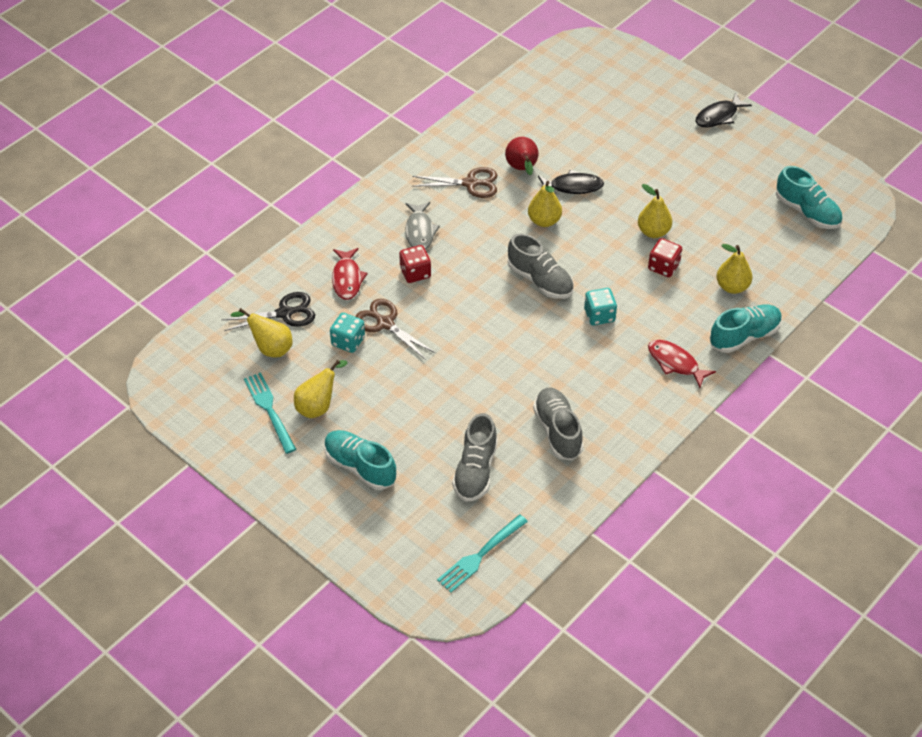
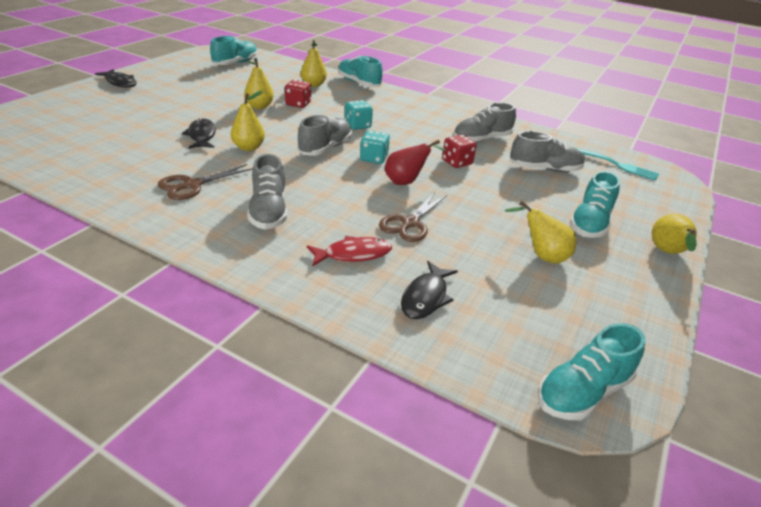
camera: 105 degrees left, 15 degrees down
black scissors [222,292,315,331] -> black fish [401,261,458,319]
yellow pear [231,308,293,358] -> yellow pear moved to [652,214,697,254]
turquoise fork [244,372,296,454] -> none
turquoise dice [330,313,365,353] -> turquoise dice moved to [360,130,390,164]
red dice [399,245,431,283] -> red dice moved to [442,135,477,168]
grey fish [405,202,440,250] -> grey shoe [247,154,287,230]
brown scissors [412,167,497,198] -> brown scissors turned 120 degrees counterclockwise [158,164,253,200]
red pear [505,137,539,175] -> red pear moved to [385,140,447,185]
red fish [648,340,716,388] -> none
none -> turquoise shoe [538,323,645,420]

